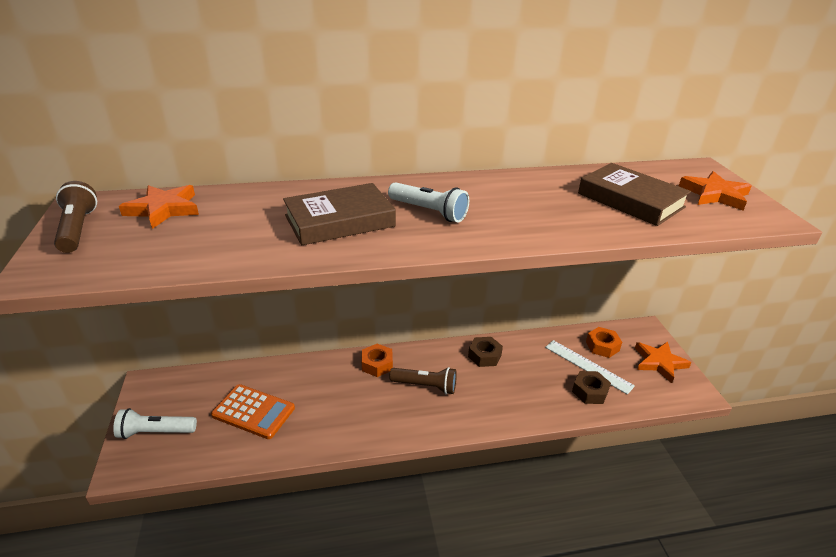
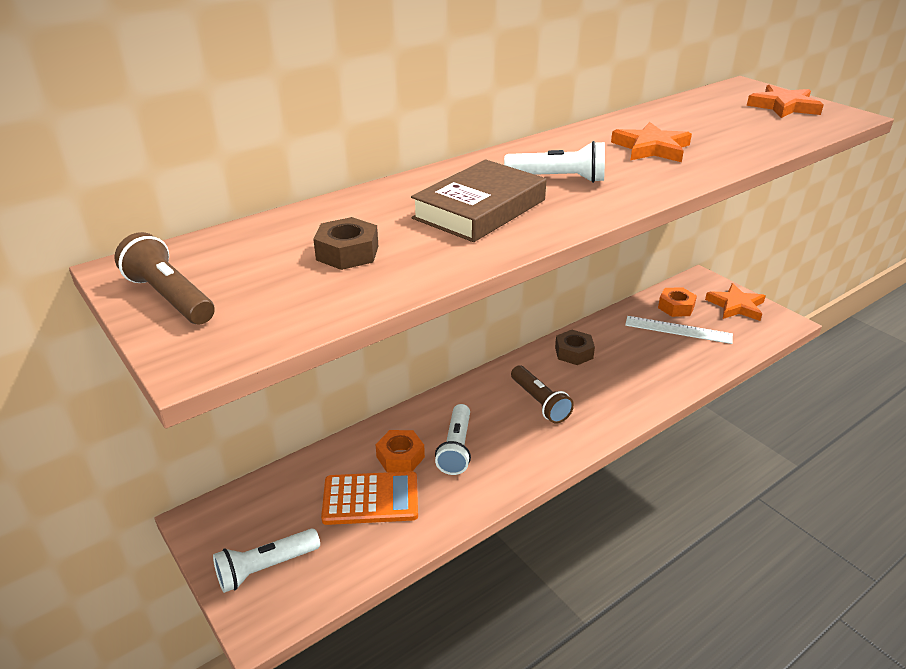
camera: 25 degrees left, 0 degrees up
orange star [119,185,199,229] -> orange star moved to [611,122,692,162]
orange nut [362,344,393,377] -> orange nut moved to [375,430,425,472]
brown flashlight [389,367,457,394] -> brown flashlight turned 75 degrees clockwise [511,366,574,424]
brown nut [572,371,611,404] -> brown nut moved to [313,217,378,270]
brown book [578,163,691,226] -> none
none -> white flashlight [435,404,471,475]

